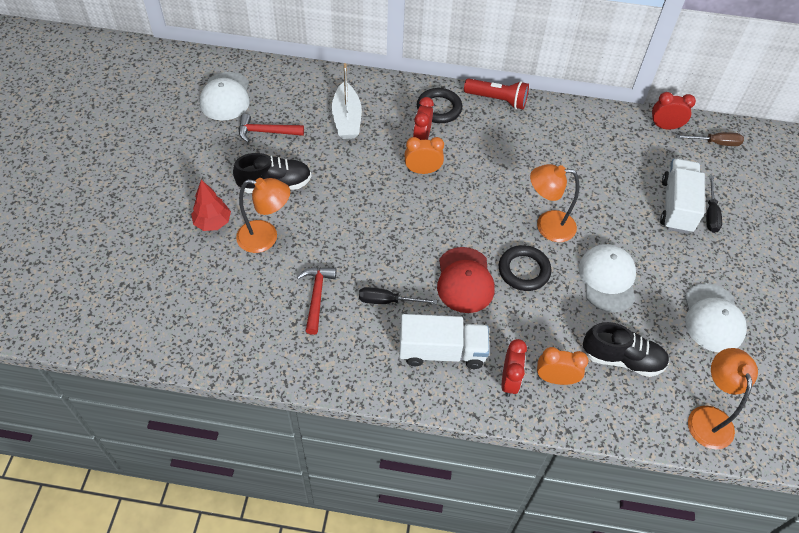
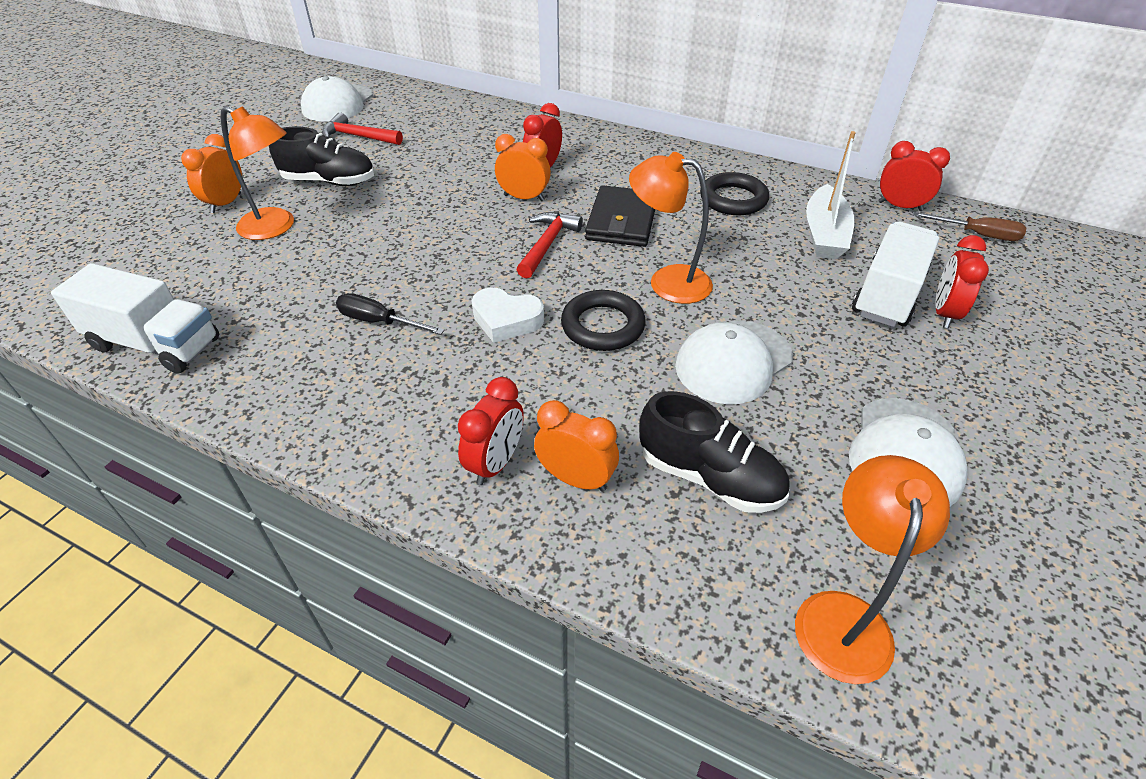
camera: 20 degrees right, 10 degrees down
red tree [191,180,231,231] -> orange clock [181,134,242,213]
red hammer [297,267,337,335] -> red hammer moved to [516,212,583,278]
white boat [332,63,362,139] -> white boat moved to [806,131,856,259]
white truck [399,314,489,369] -> white truck moved to [51,263,219,374]
black ring [417,88,462,123] -> black ring moved to [700,172,769,215]
red cap [437,247,495,313] -> white heart [472,287,544,343]
red flashlight [464,78,529,109] -> none
white cap [579,244,636,312] -> white cap turned 150 degrees counterclockwise [675,321,793,404]
black screwdriver [706,175,722,233] -> red clock [935,235,989,328]
none -> black wallet [585,185,655,247]

